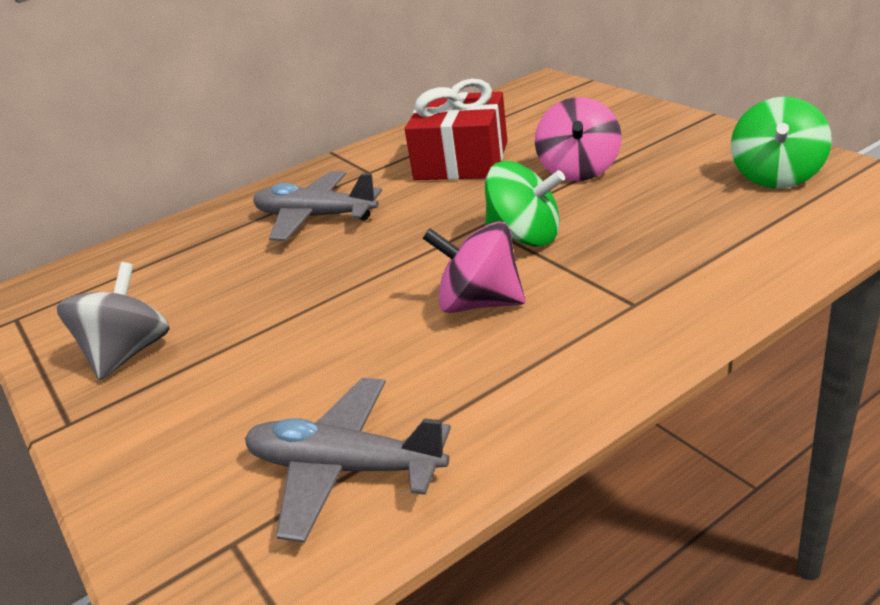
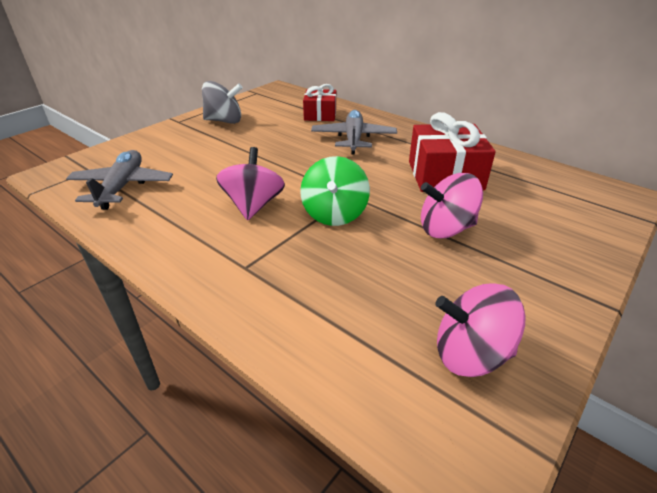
camera: 70 degrees right, 5 degrees up
green spinning top [731,97,832,189] -> pink spinning top [435,283,526,377]
none -> red gift [303,84,336,121]

